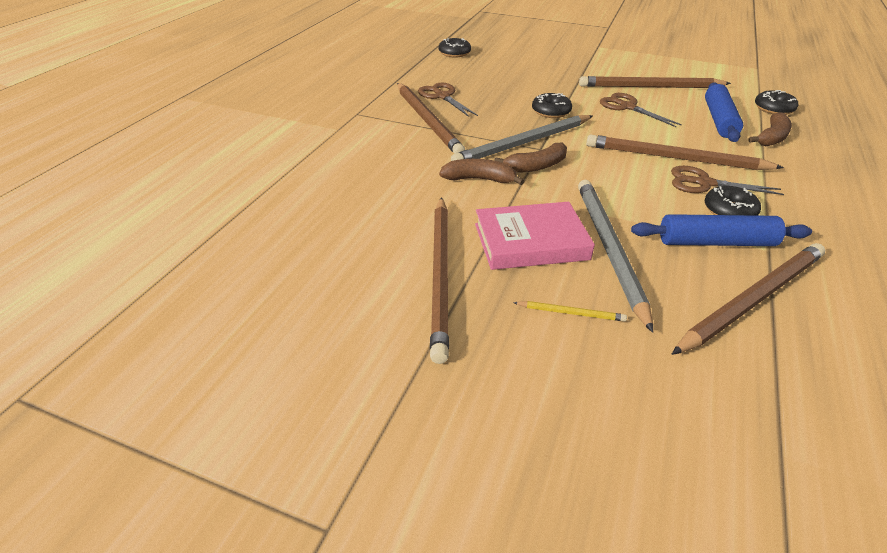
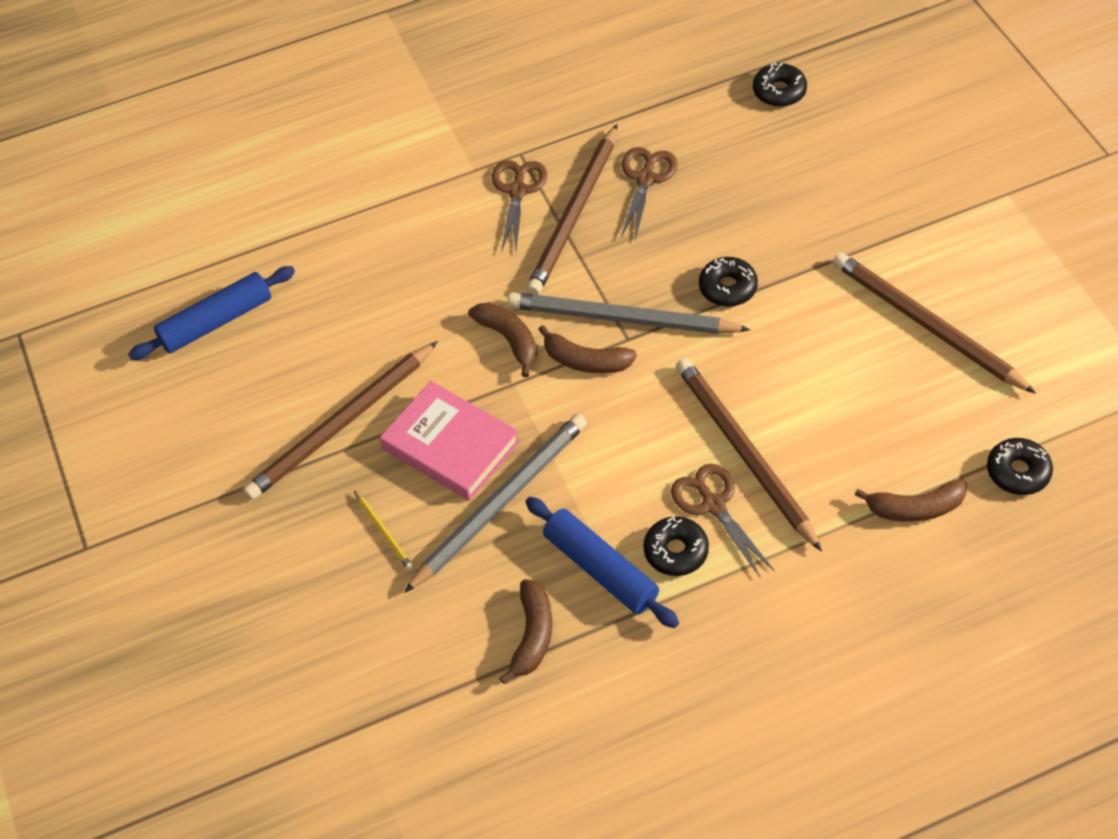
camera: 50 degrees right, 15 degrees up
brown scissors [600,93,682,127] -> brown scissors moved to [492,160,547,252]
brown pencil [671,243,825,355] -> brown banana [499,579,552,684]
blue rolling pin [705,82,743,142] -> blue rolling pin moved to [128,266,295,360]

